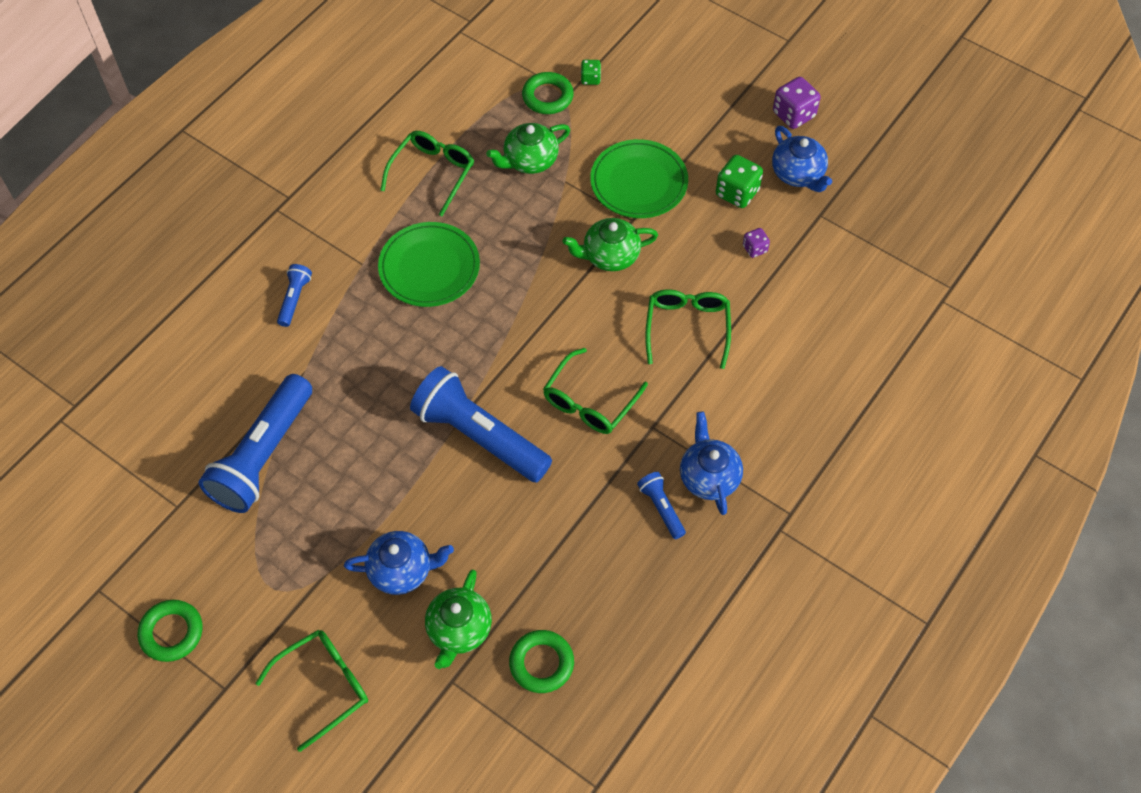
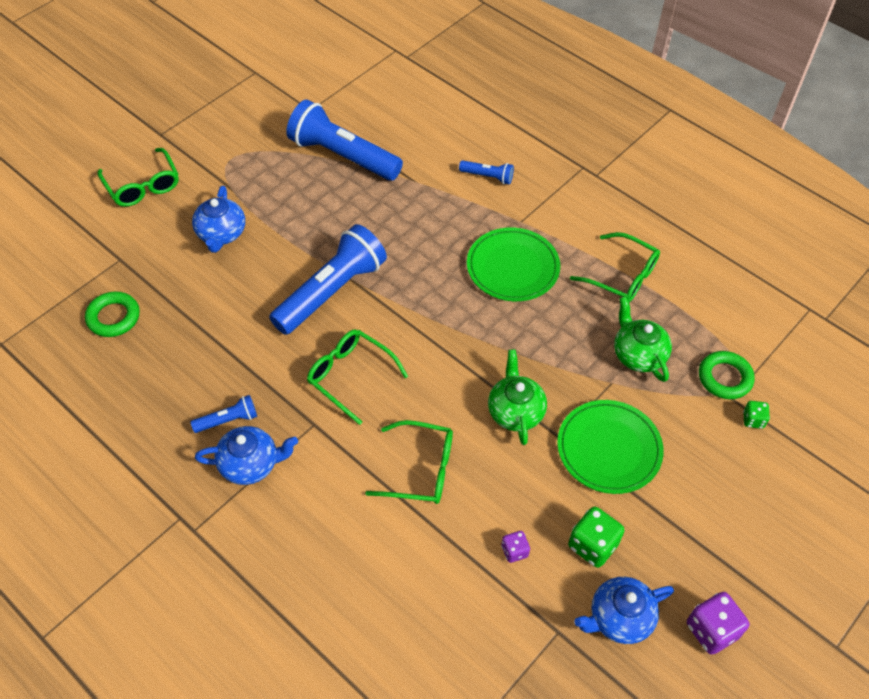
camera: 95 degrees right, 5 degrees down
green ring [138,600,202,662] -> none
green teapot [425,569,492,669] -> none

